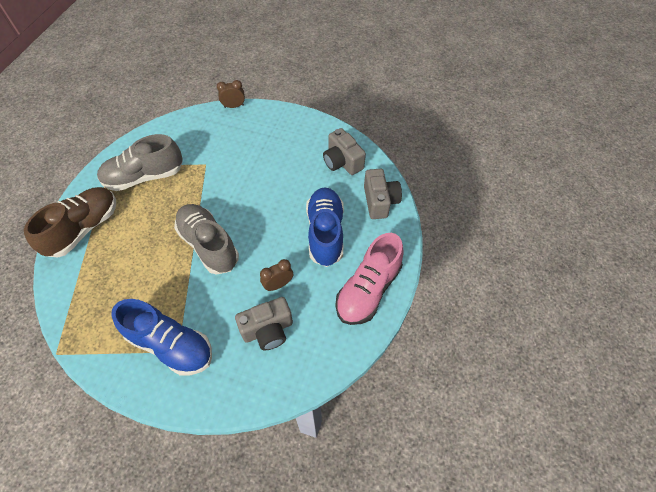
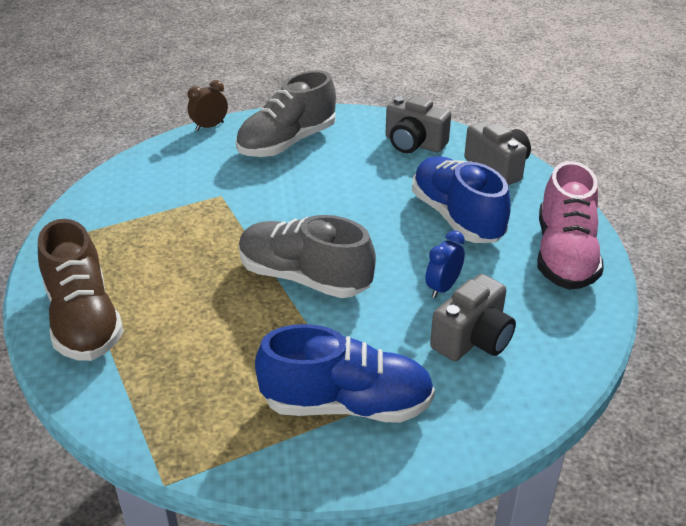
camera: 25 degrees left, 20 degrees down
brown shoe [24,187,116,257] -> brown shoe turned 150 degrees clockwise [38,219,124,361]
grey shoe [97,134,183,191] -> grey shoe moved to [236,70,336,157]
brown clock [260,259,293,291] -> blue clock [425,230,465,298]

